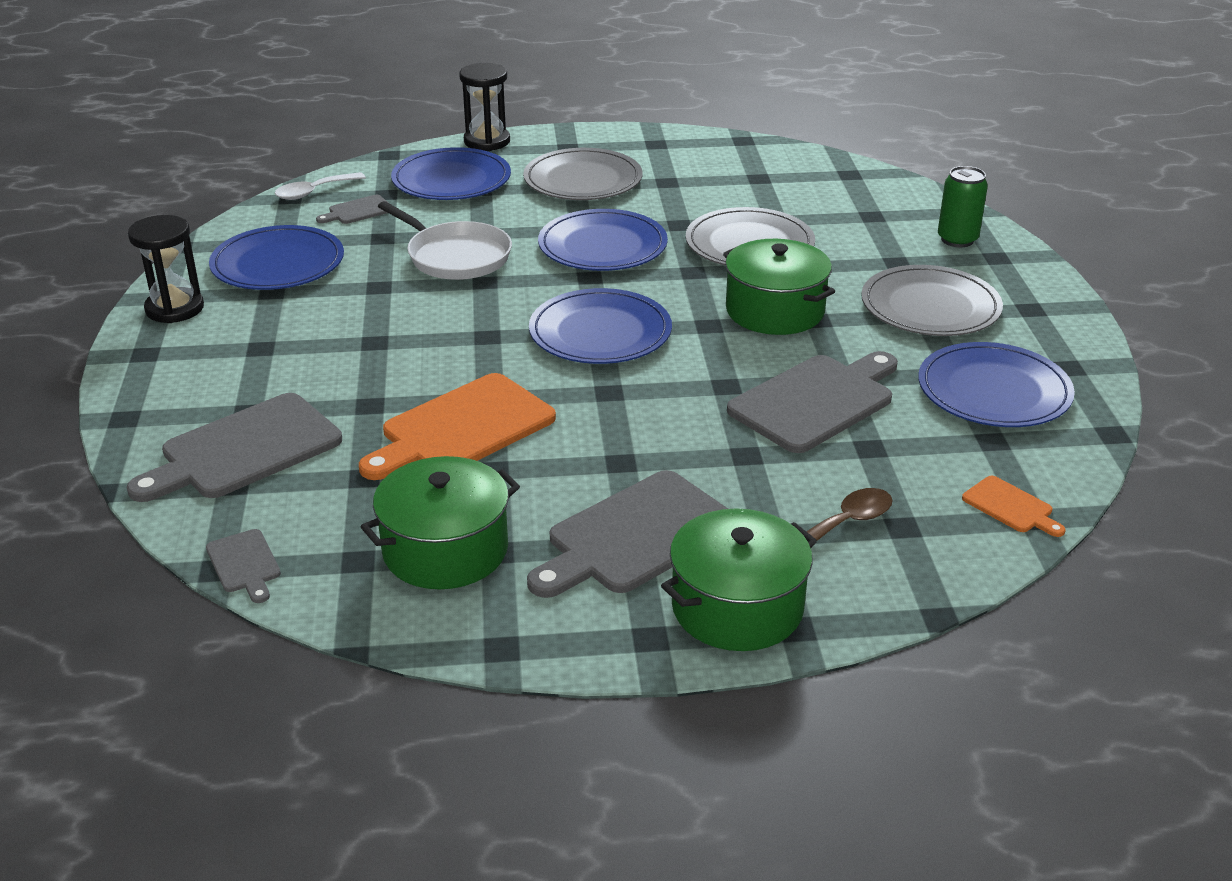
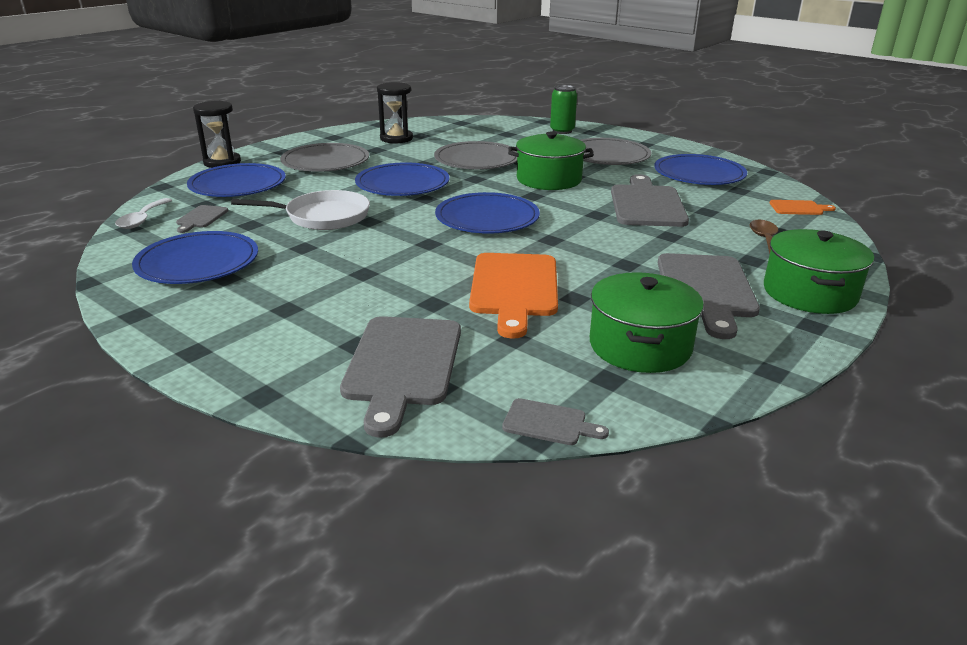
camera: 45 degrees left, 5 degrees down
black hourglass [128,215,204,323] -> black hourglass moved to [377,82,413,143]

